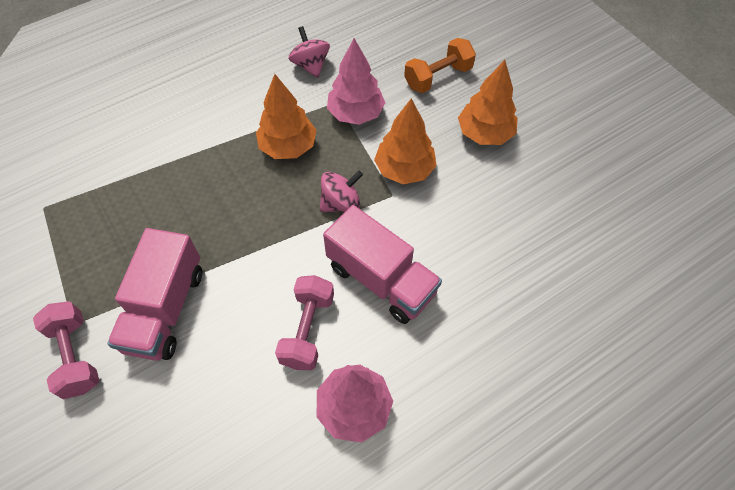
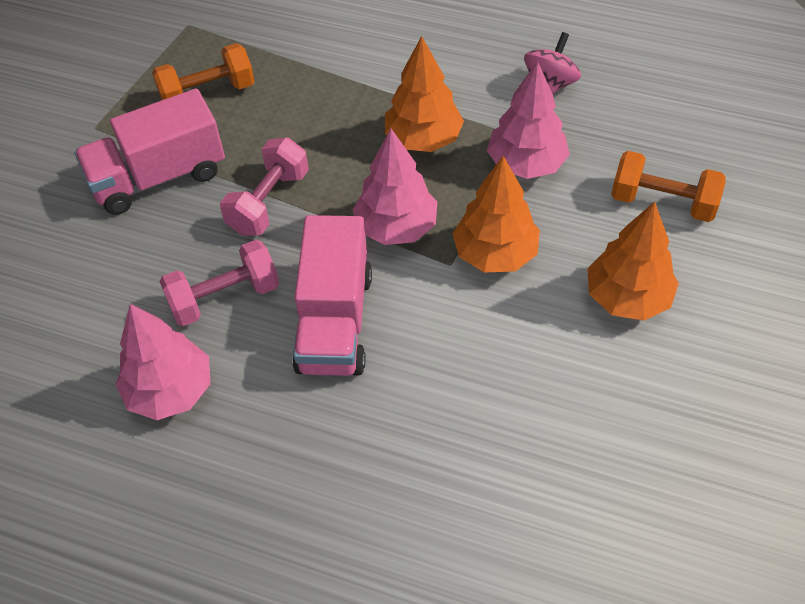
camera: 55 degrees right, 5 degrees down
pink dumbbell [33,301,100,399] -> pink dumbbell moved to [220,137,309,236]
pink spinning top [320,171,363,212] -> pink tree [352,129,437,245]
none -> orange dumbbell [152,43,255,100]

